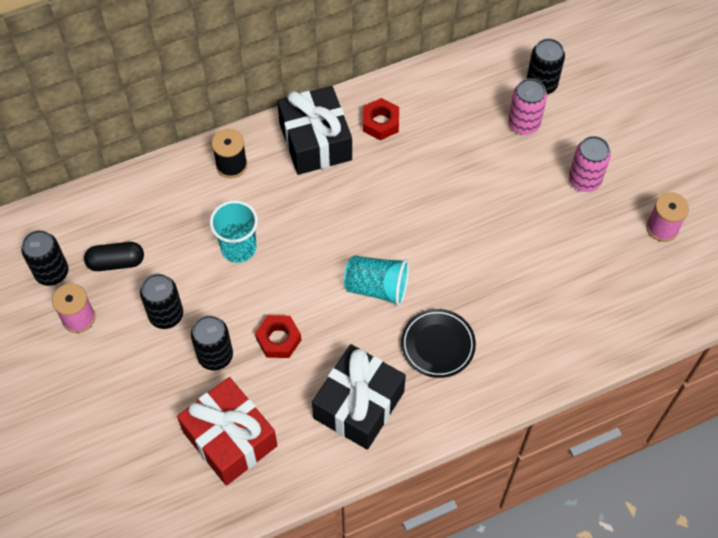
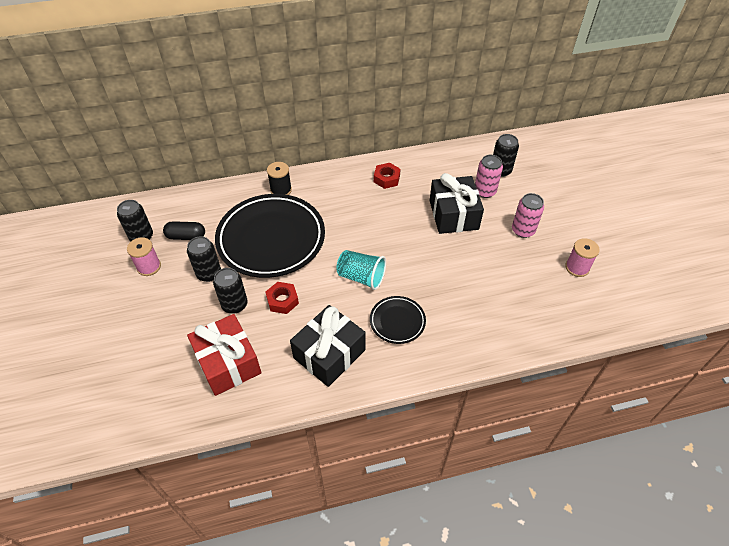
camera: 10 degrees right, 10 degrees down
turquoise cup [210,200,258,263] -> black plate [215,194,325,278]
black gift [277,86,352,175] -> black gift moved to [430,173,484,234]

